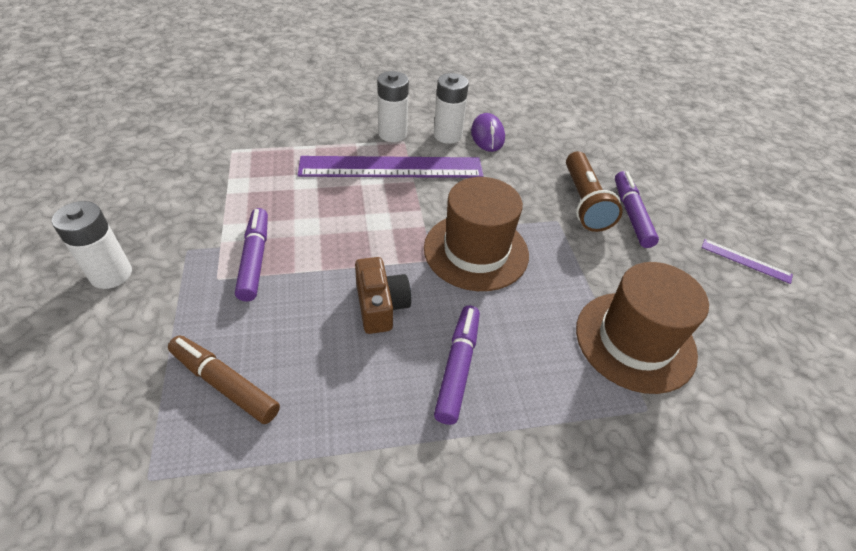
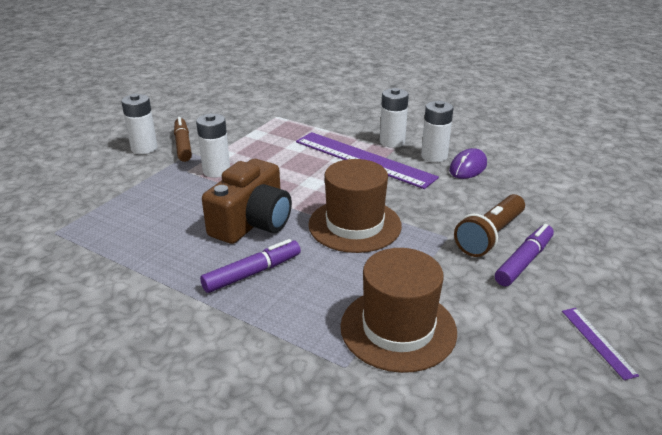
camera: 45 degrees right, 15 degrees down
brown marker [168,335,280,424] -> brown marker moved to [174,117,192,162]
purple marker [235,208,268,302] -> white battery [196,114,230,178]
brown camera [355,257,411,334] -> brown camera [202,159,292,244], size x1.61

